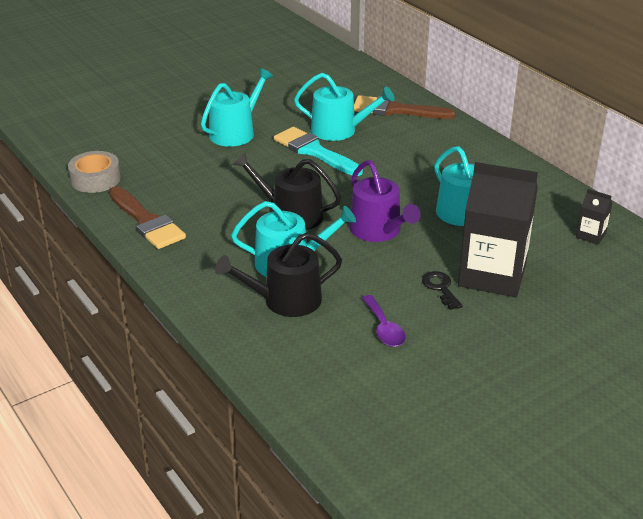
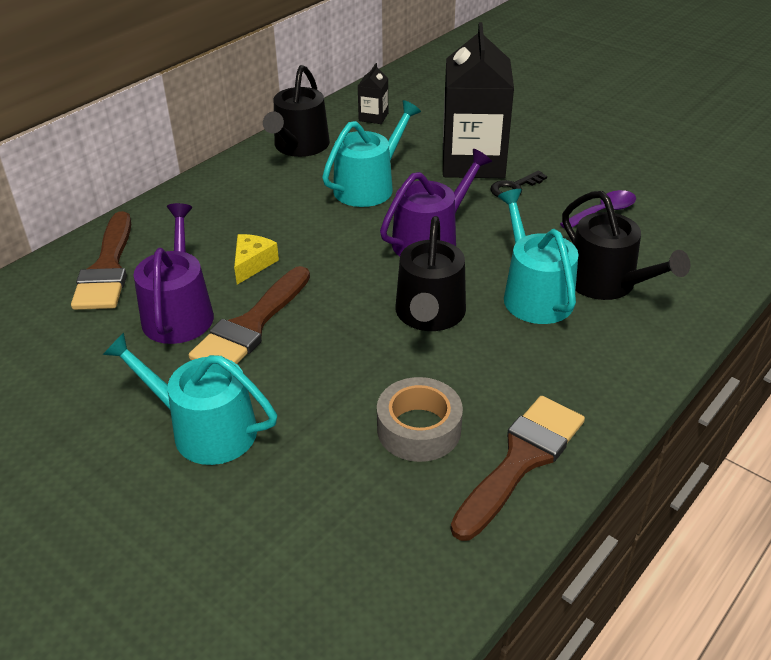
camera: 105 degrees left, 5 degrees up
grey tape [68,151,121,193] -> grey tape moved to [377,377,463,462]
turquoise brush [274,127,363,176] -> brown brush [189,266,310,364]
turquoise watering can [294,73,395,141] -> purple watering can [134,203,214,344]
none -> yellow cheese [234,234,279,285]
none -> black watering can [263,65,330,157]

